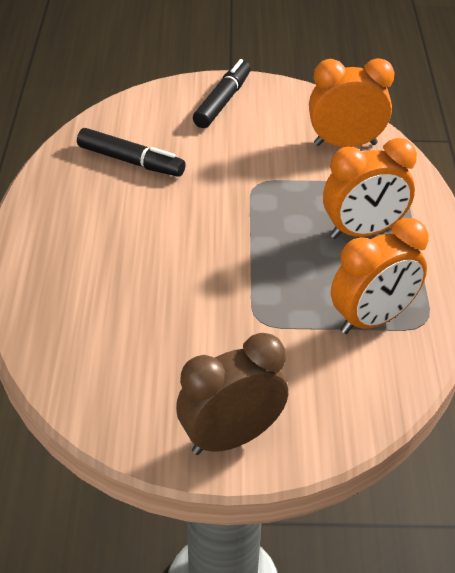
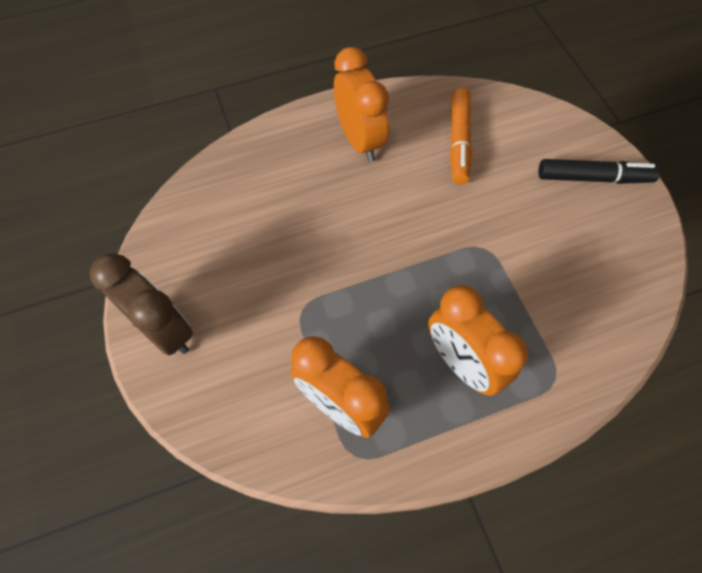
camera: 70 degrees right, 20 degrees up
black marker [77,128,186,177] -> orange marker [450,87,472,184]
orange clock [309,58,394,147] -> orange clock moved to [334,47,389,162]

